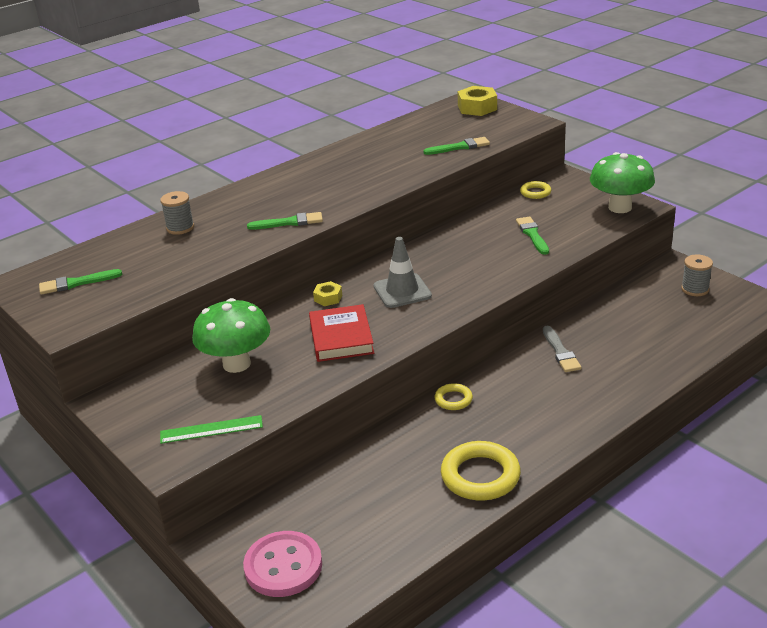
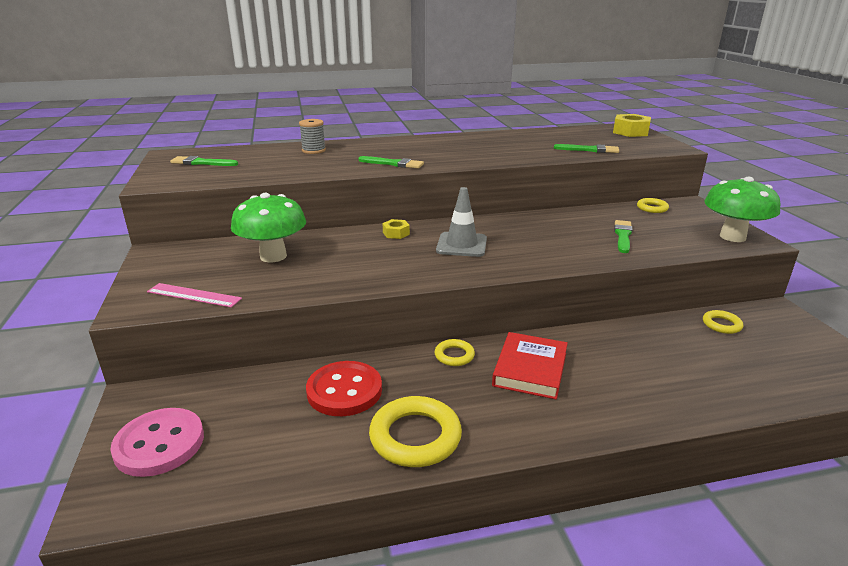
camera: 25 degrees right, 5 degrees down
green ruler [160,415,263,444] -> pink ruler [147,283,242,307]
red book [309,304,374,362] -> red book moved to [492,332,568,400]
grey brush [543,326,582,372] -> none
grey spool [681,254,713,296] -> none
none -> red button [306,361,382,416]
none -> yellow ring [703,310,743,334]

